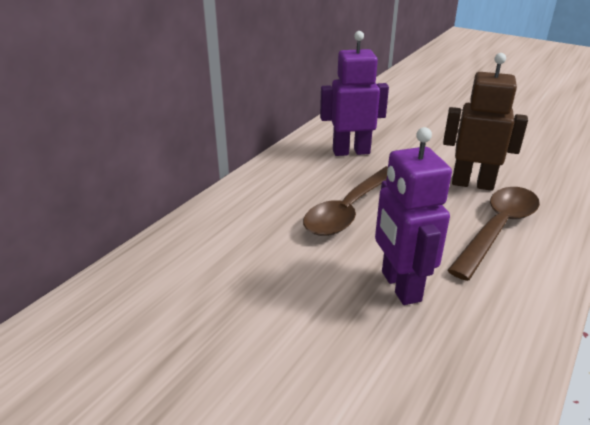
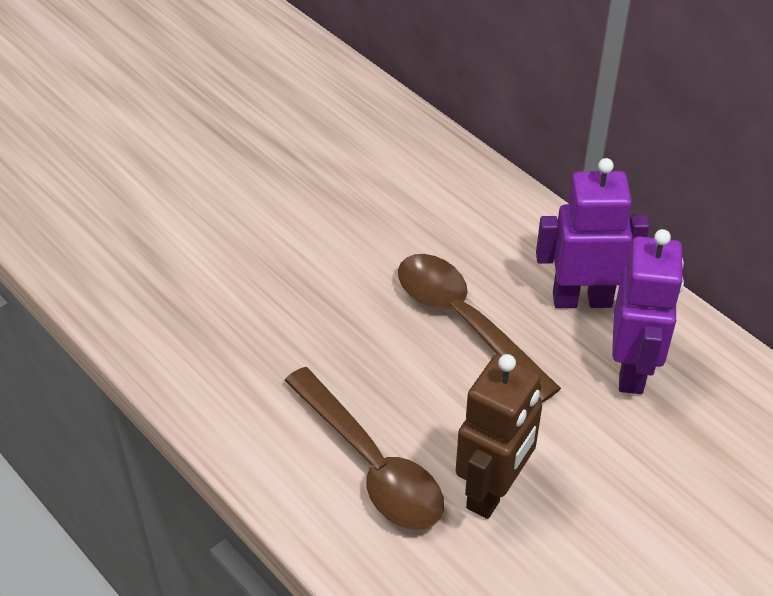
camera: 105 degrees right, 15 degrees up
purple robot [375,127,452,305] -> purple robot moved to [536,158,649,308]

